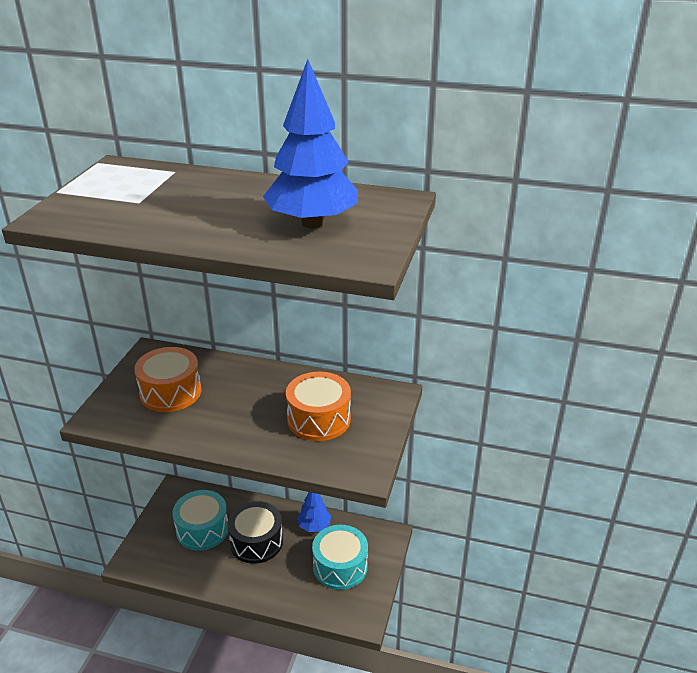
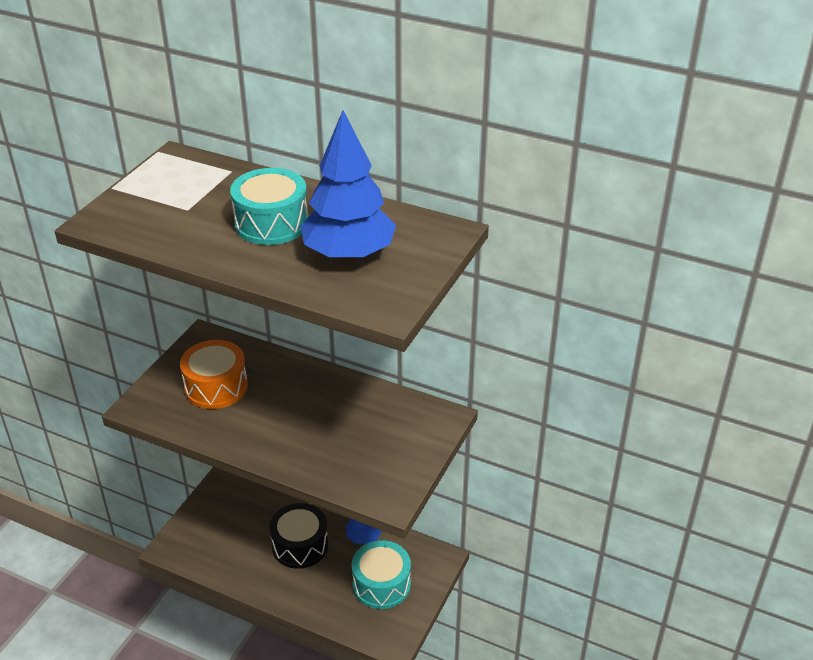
camera: 10 degrees right, 5 degrees up
turquoise drum [172,490,228,551] -> turquoise drum moved to [230,168,308,245]
orange drum [286,372,351,441] -> none

